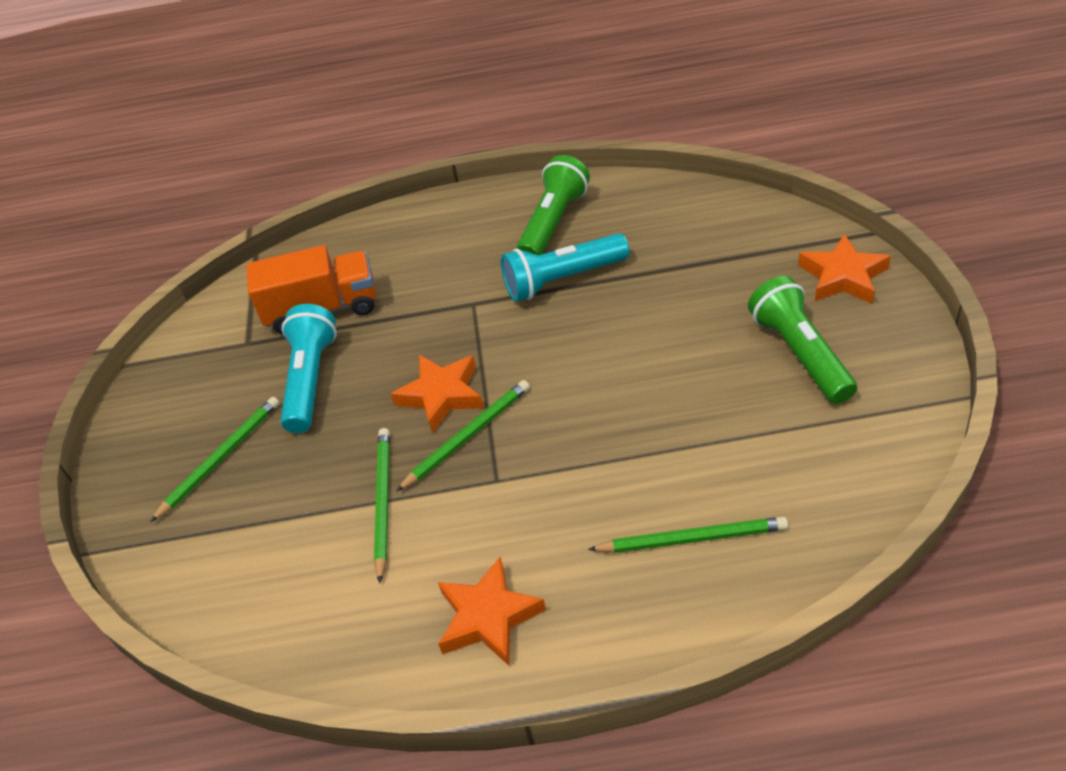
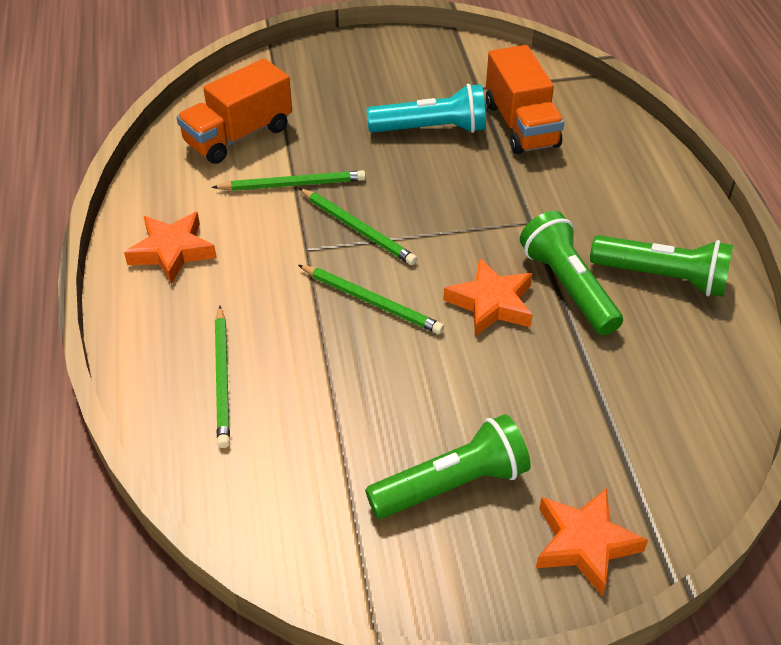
camera: 80 degrees right, 0 degrees up
green pencil [150,397,279,522] -> green pencil moved to [298,265,444,334]
orange star [391,355,484,433] -> orange star moved to [443,258,533,337]
turquoise flashlight [501,233,629,302] -> green flashlight [520,211,623,335]
none -> orange truck [176,58,292,164]

